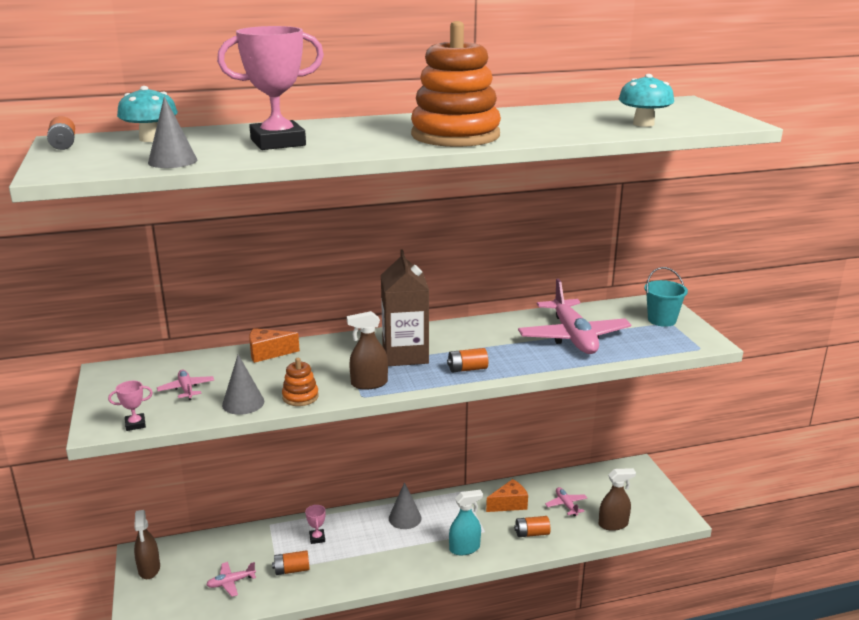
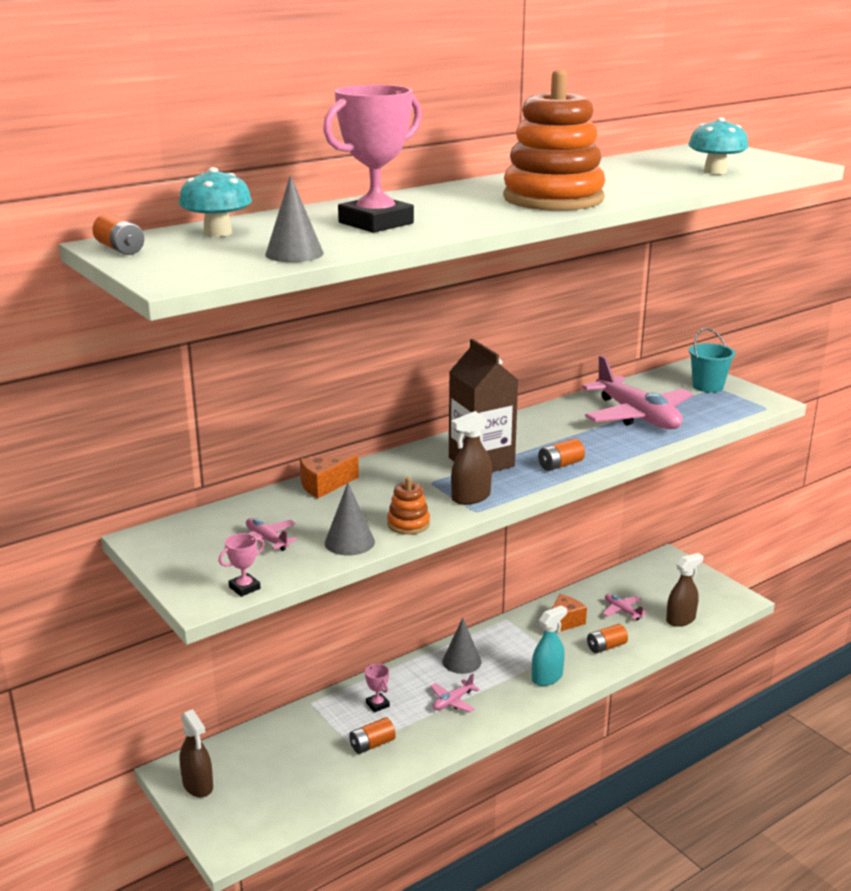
camera: 20 degrees left, 0 degrees up
pink plane [206,562,256,597] -> pink plane moved to [430,674,480,713]

